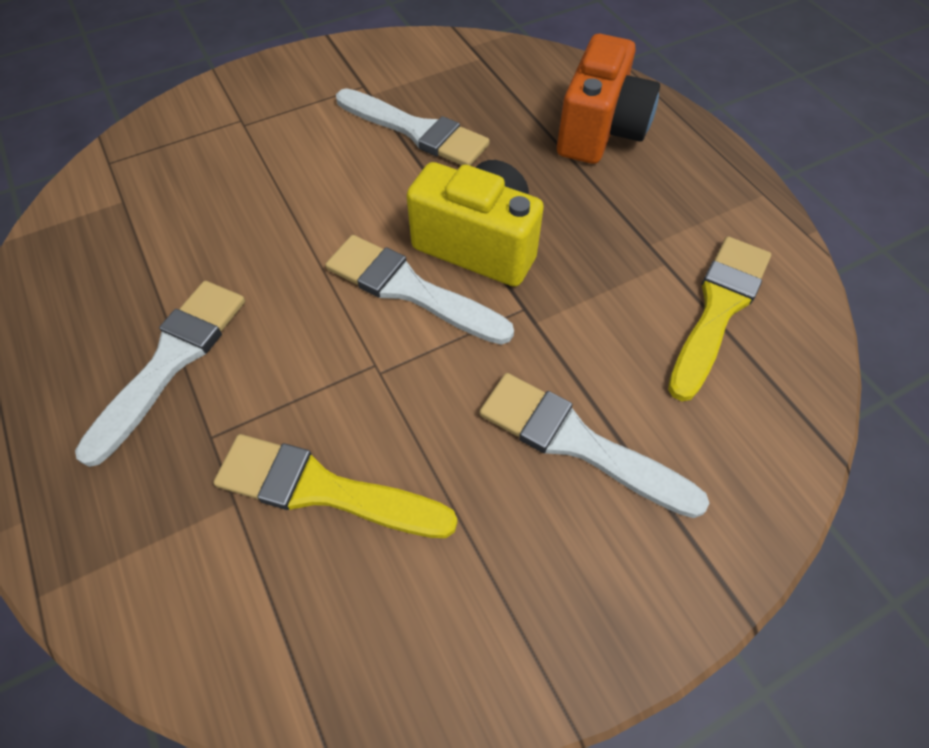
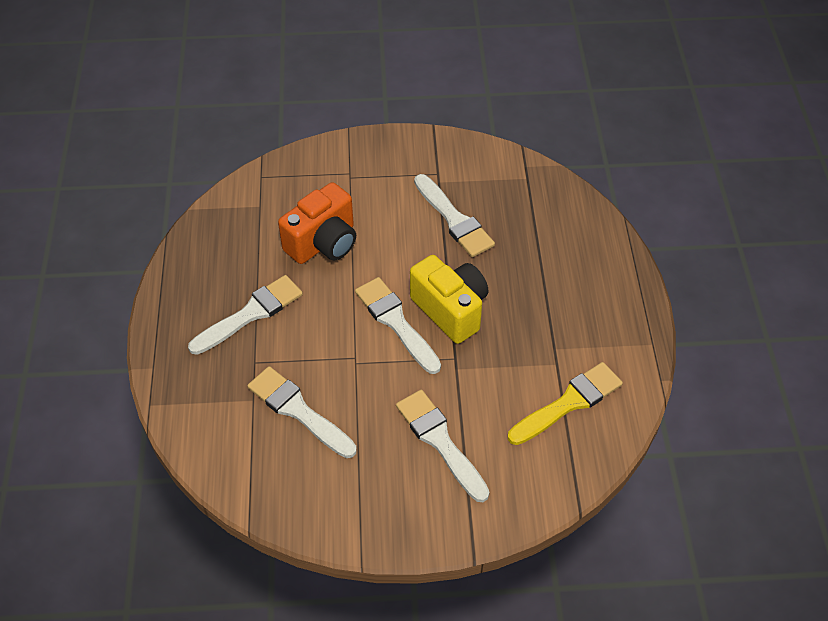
camera: 25 degrees right, 5 degrees down
yellow brush [213,434,458,538] -> white brush [247,366,357,458]
orange camera [557,34,660,164] -> orange camera moved to [278,182,356,264]

